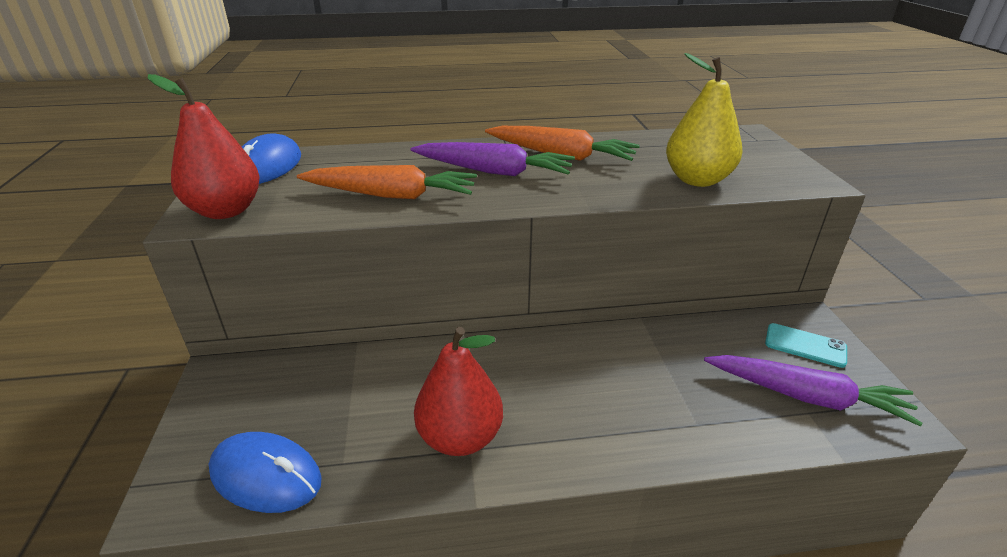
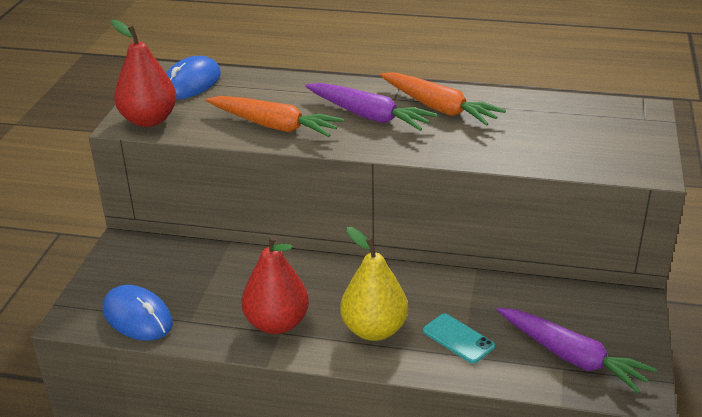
camera: 20 degrees right, 0 degrees up
yellow pear [666,53,743,187] -> yellow pear moved to [340,227,408,341]
turquoise phone [765,323,847,368] -> turquoise phone moved to [423,313,495,363]

